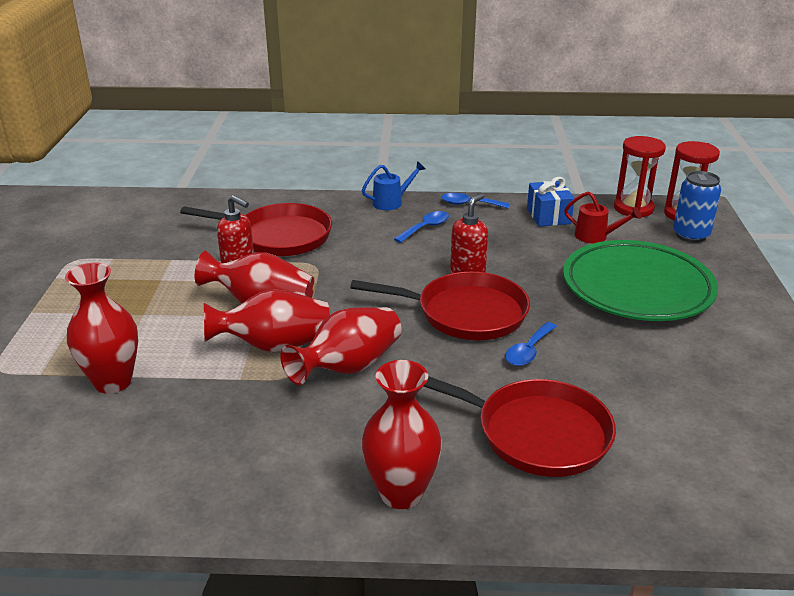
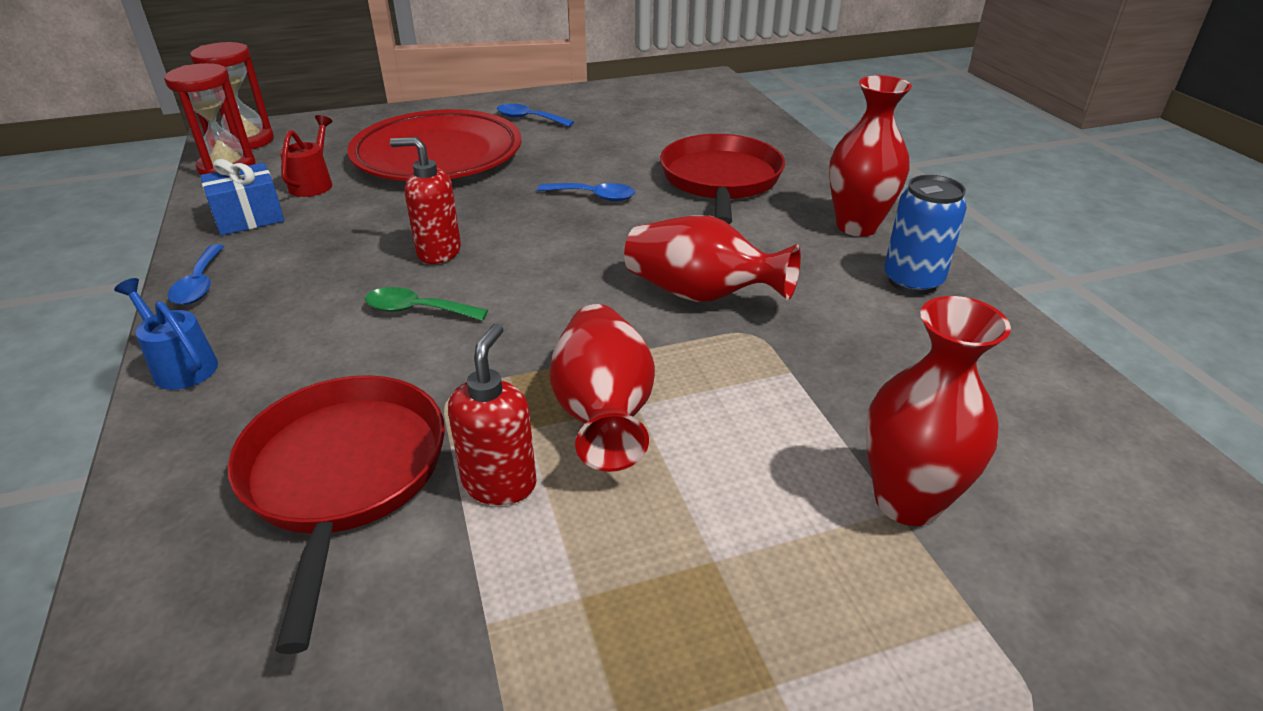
camera: 110 degrees left, 5 degrees up
red vase [204,289,330,352] -> none
red pan [350,272,530,340] -> none
blue spoon [394,211,449,243] -> blue spoon moved to [497,104,574,127]
green plate [563,240,718,321] -> red plate [347,109,522,181]
blue can [673,171,721,243] -> blue can moved to [884,175,967,295]
none -> green spoon [365,287,488,321]

